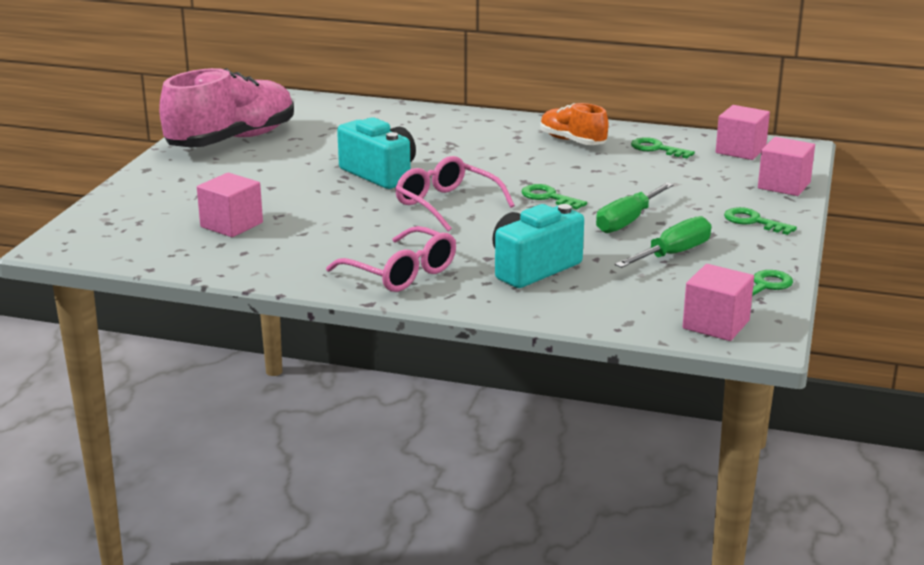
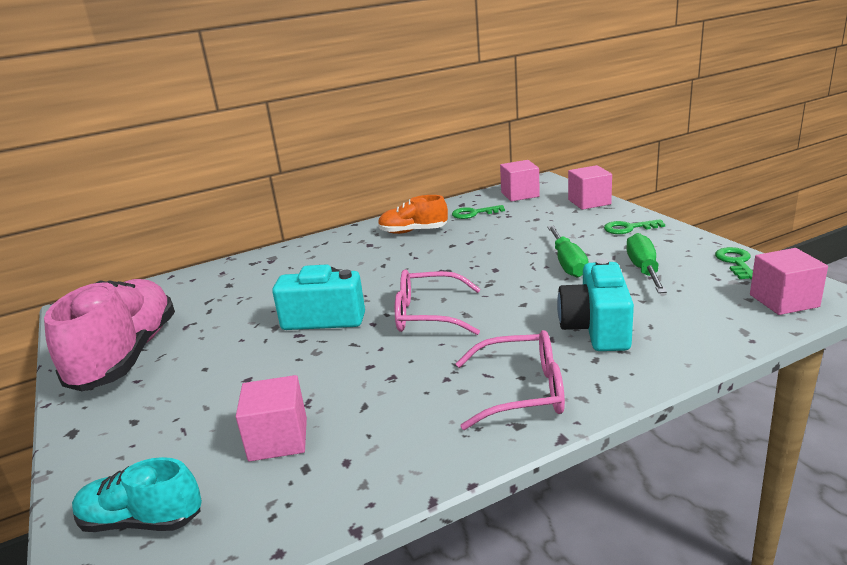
camera: 40 degrees left, 0 degrees up
green key [522,184,587,210] -> none
none -> turquoise shoe [72,457,202,532]

